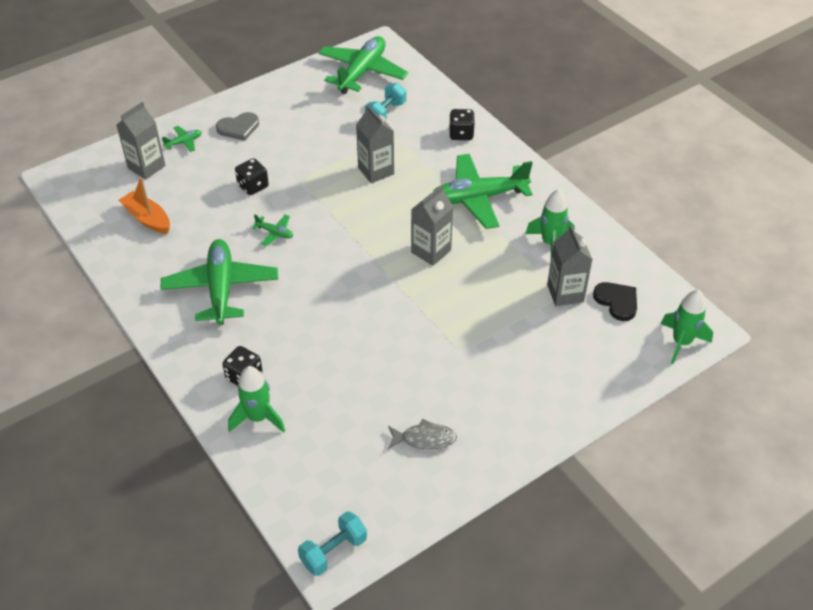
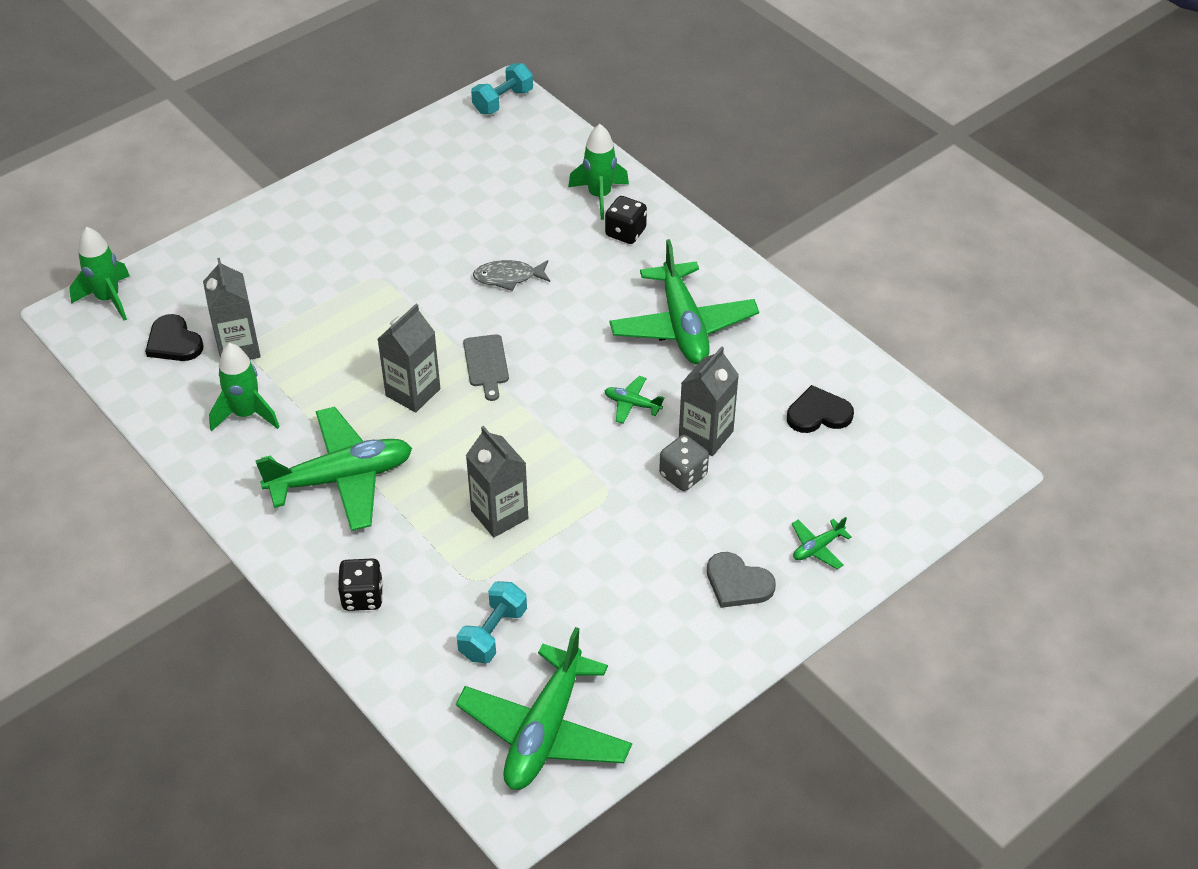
camera: 175 degrees right, 0 degrees up
grey carton [116,102,166,180] -> grey carton moved to [679,346,739,456]
orange boat [119,177,170,234] -> black heart [787,385,854,433]
grey heart [216,112,259,141] -> grey heart turned 120 degrees counterclockwise [707,552,776,608]
black dice [235,158,269,195] -> grey dice [659,435,709,491]
grey fish [388,419,457,450] -> grey fish moved to [473,260,550,291]
none -> grey cutting board [463,334,509,401]

